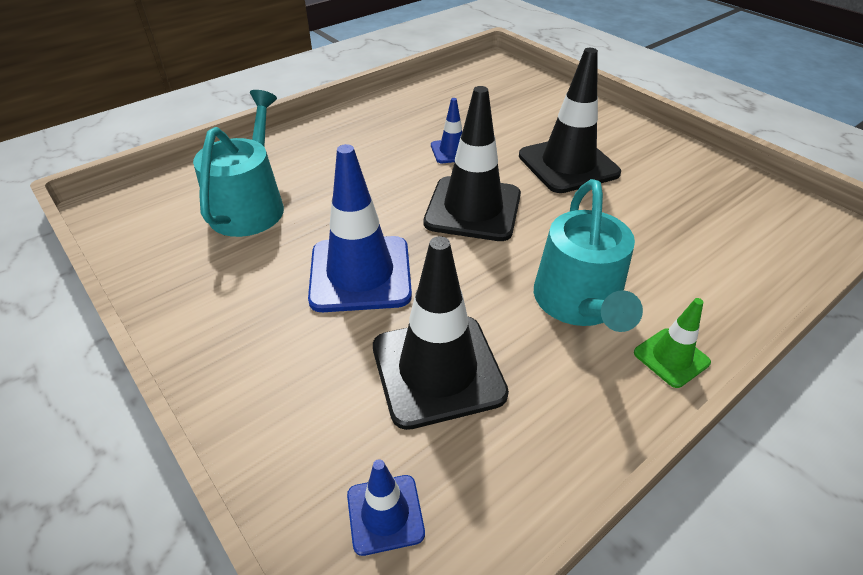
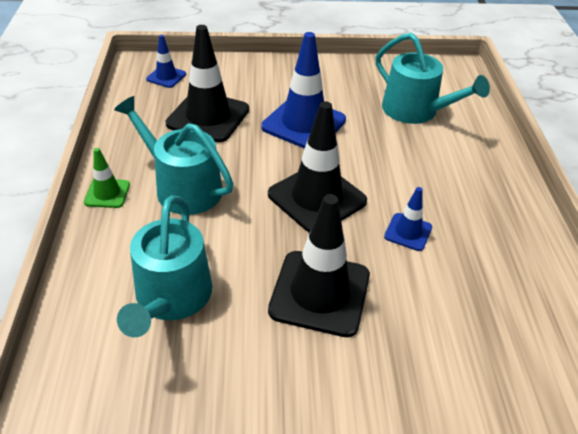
camera: 125 degrees right, 0 degrees up
none -> turquoise watering can [117,195,212,337]

